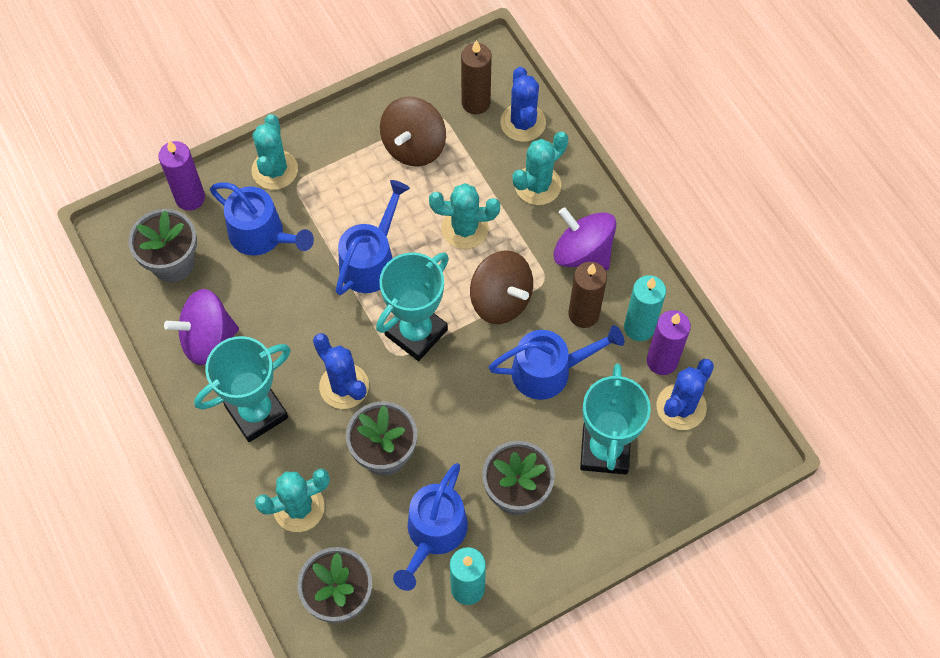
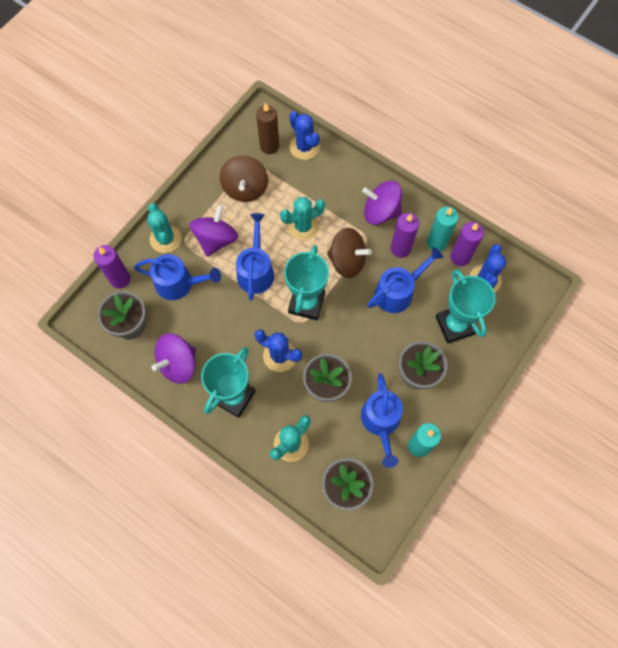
camera: 25 degrees left, 5 degrees up
turquoise cactus [512,131,568,205] -> none
brown candle [568,262,607,328] -> purple candle [391,213,419,258]
none -> purple spinning top [189,205,238,257]

